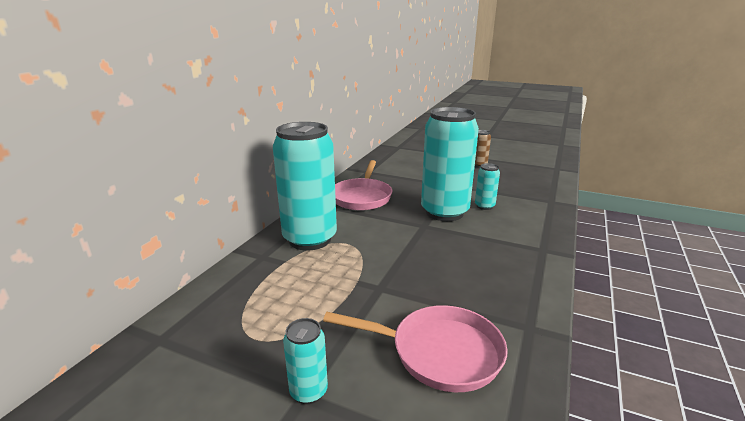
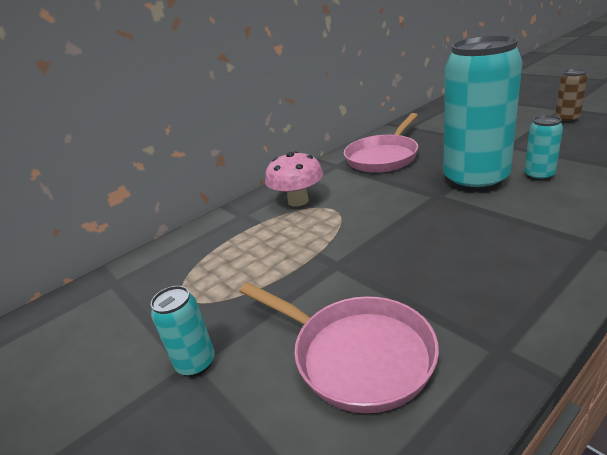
camera: 30 degrees right, 5 degrees up
turquoise can [273,122,337,251] -> pink mushroom [265,151,323,207]

